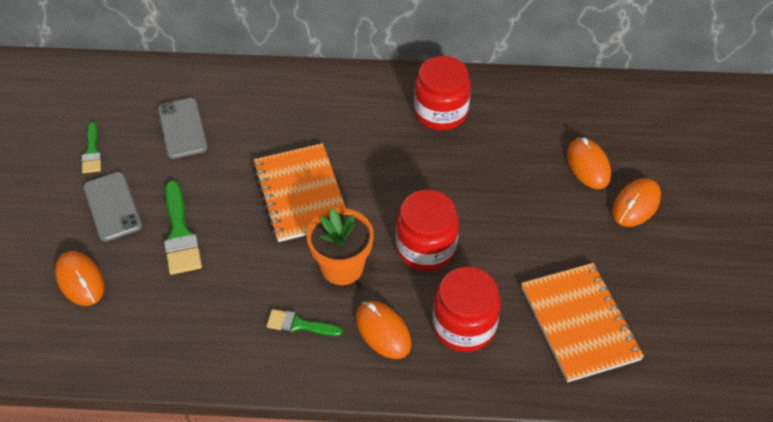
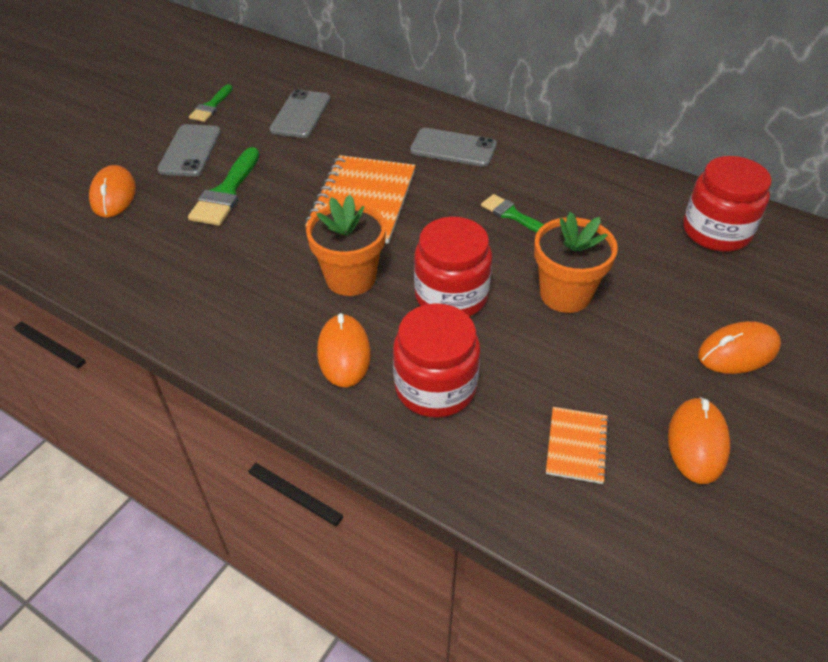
camera: 30 degrees right, 5 degrees down
green brush [266,309,343,336] -> green brush moved to [481,194,544,232]
red jar [414,56,471,130] -> red jar moved to [683,156,772,252]
orange notebook [521,263,644,383] -> orange notebook [546,407,609,484], size x0.50
orange mouse [567,137,611,189] -> orange mouse moved to [668,397,730,484]
none -> grey phone [410,128,497,167]
none -> orange flower pot [534,212,618,313]

